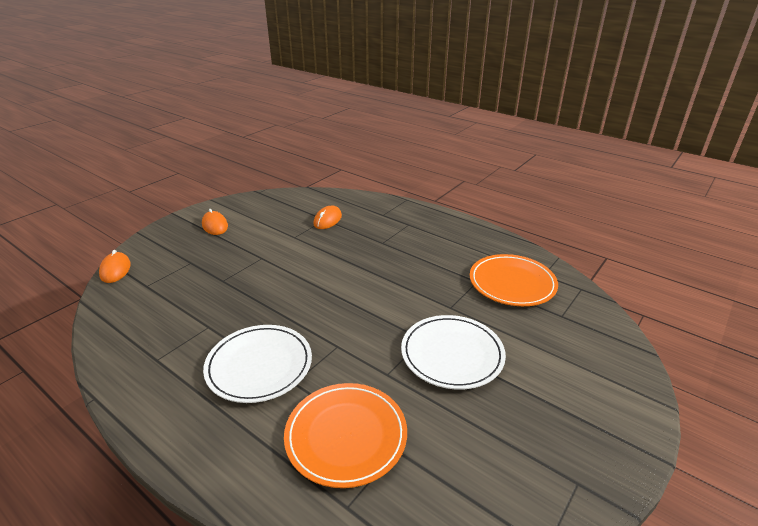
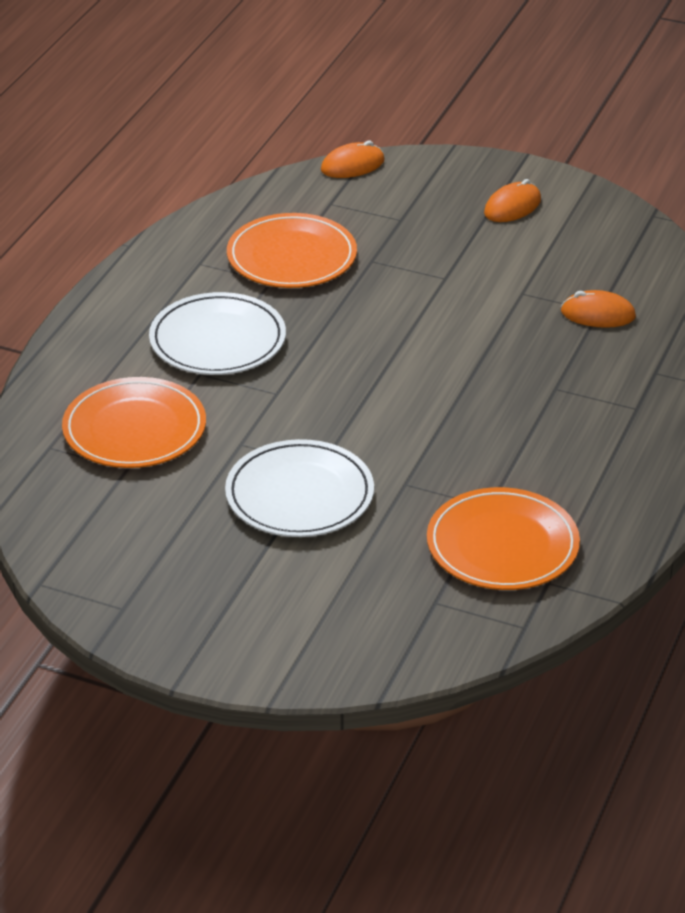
camera: 75 degrees right, 5 degrees up
none -> orange plate [227,213,357,288]

